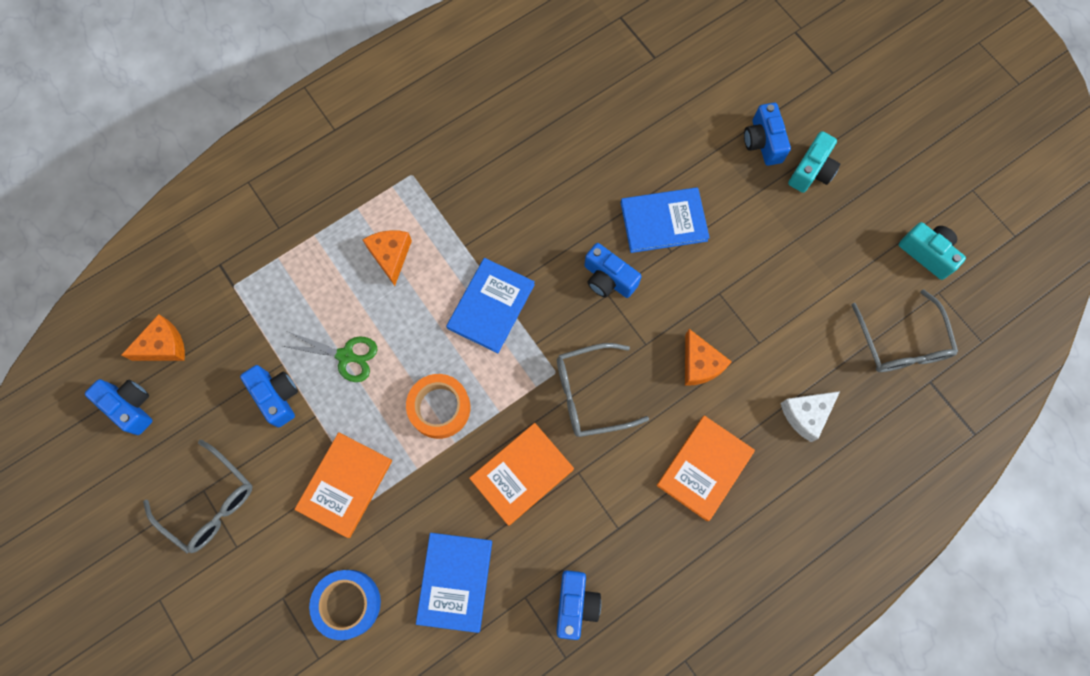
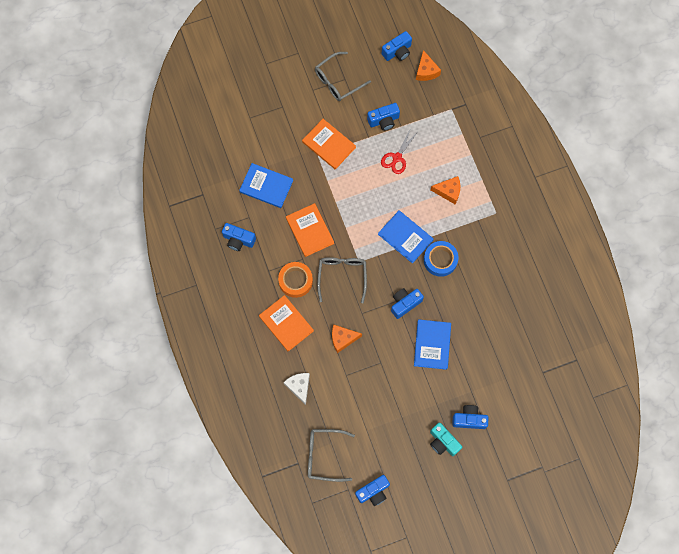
camera: 105 degrees right, 0 degrees up
green scissors [283,332,377,382] -> red scissors [381,128,417,174]
blue tape [309,570,381,640] -> blue tape moved to [424,241,459,277]
orange tape [406,374,470,439] -> orange tape moved to [278,262,313,298]
turquoise camera [899,222,966,280] -> blue camera [355,475,390,506]

